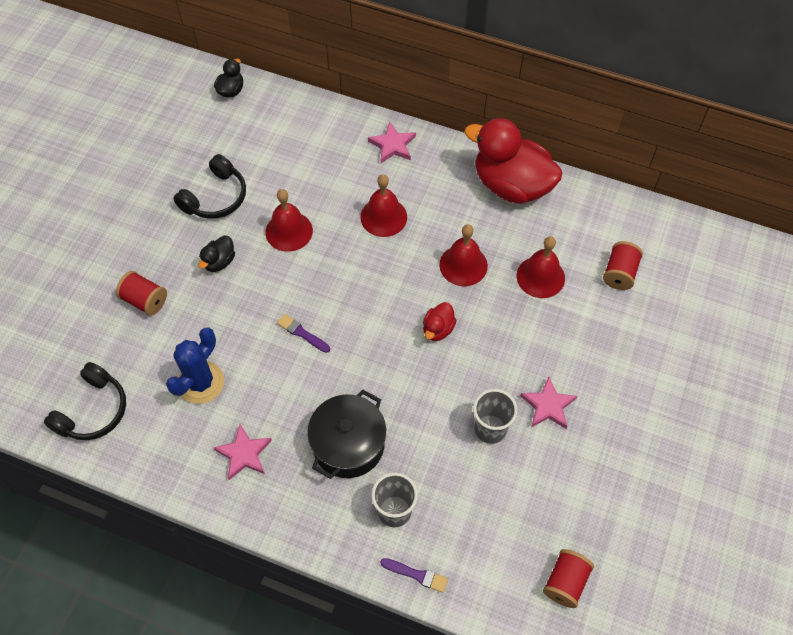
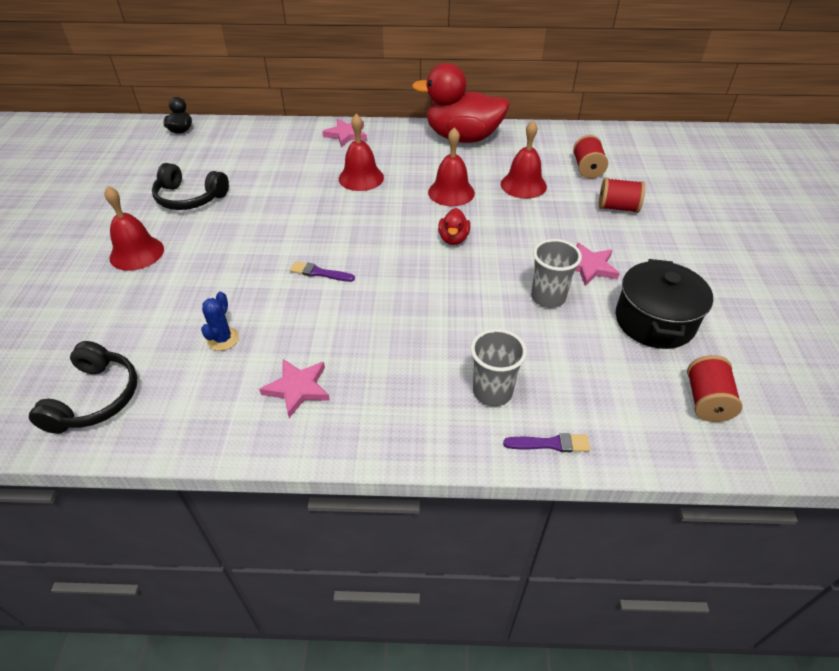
camera: 20 degrees left, 15 degrees down
red spool [116,271,167,316] -> red spool moved to [599,178,645,213]
blue cactus [166,328,224,404] -> blue cactus [201,292,239,351], size x0.58
black headphones [173,154,246,219] -> black headphones turned 90 degrees clockwise [152,163,229,210]
black duck [199,235,235,272] -> none
red bell [265,189,313,252] -> red bell moved to [104,186,164,271]
black pot [307,390,386,479] -> black pot moved to [616,259,713,349]

